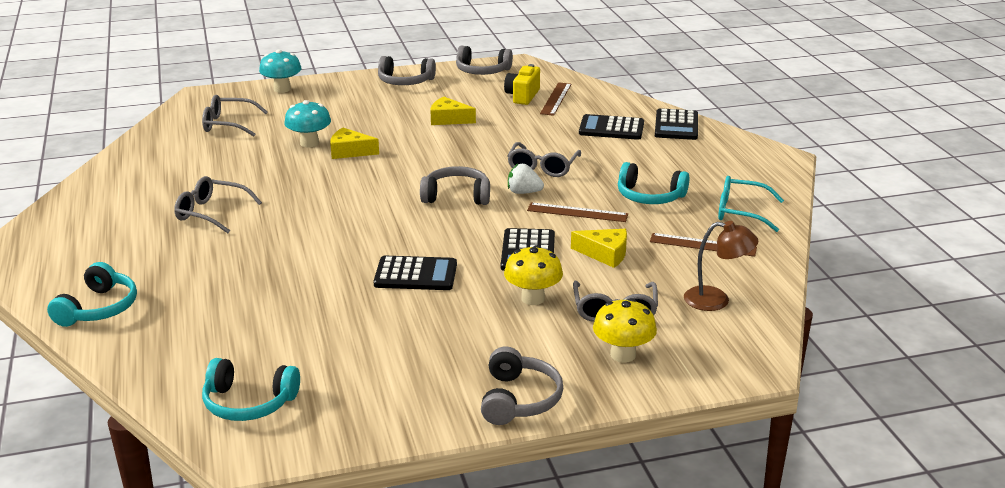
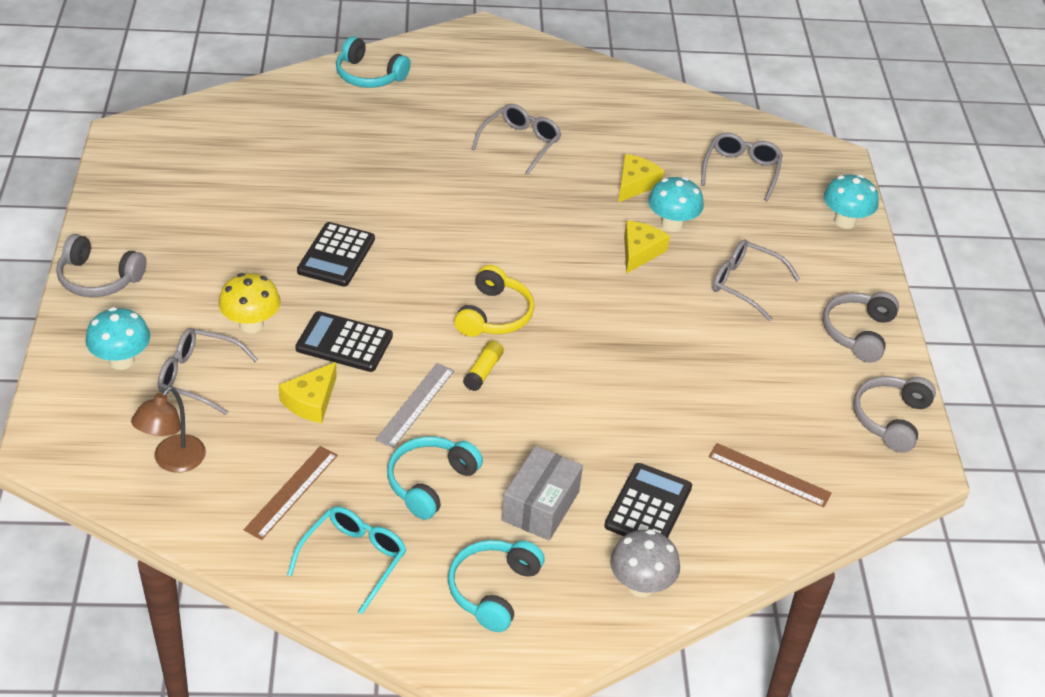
camera: 100 degrees right, 15 degrees up
turquoise headphones [202,358,300,421] -> turquoise headphones moved to [448,540,544,632]
grey headphones [420,166,490,205] -> yellow headphones [454,265,535,337]
yellow cheese [431,97,476,125] -> yellow cheese moved to [618,154,664,203]
yellow camera [504,64,540,105] -> none
grey glasses [507,142,581,177] -> grey glasses moved to [713,239,800,321]
white strawberry [508,164,544,194] -> yellow glue stick [463,340,504,391]
brown ruler [527,202,628,222] -> grey ruler [375,363,454,448]
yellow mushroom [593,298,657,363] -> turquoise mushroom [86,307,150,370]
black calculator [655,108,698,140] -> grey mushroom [610,529,680,597]
none -> grey box [502,446,583,541]

